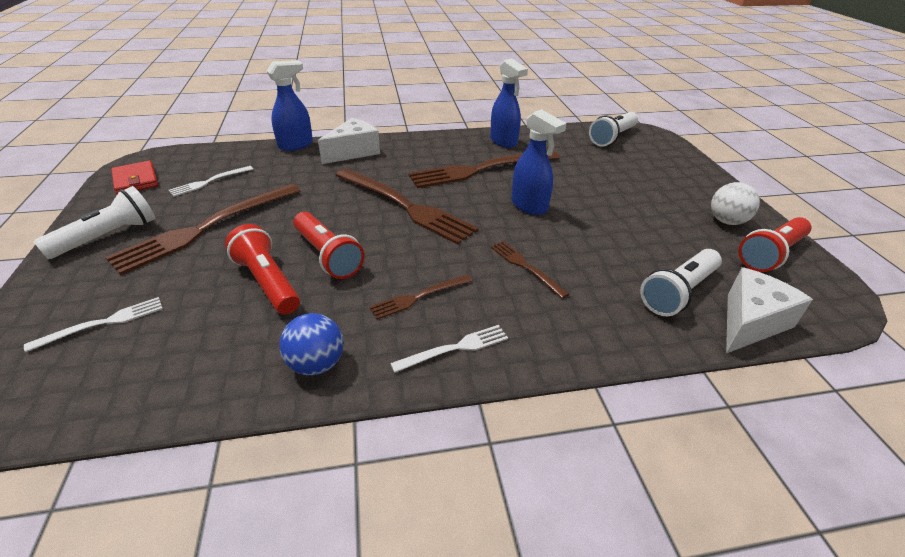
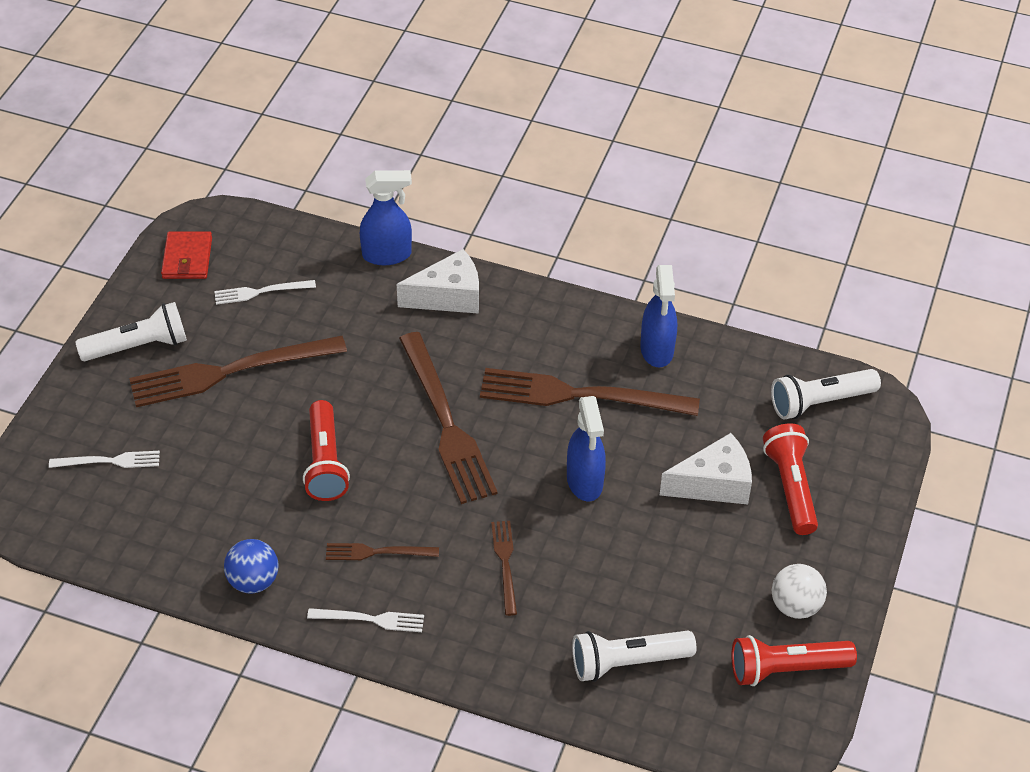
camera: 30 degrees right, 10 degrees up
red flashlight [225,224,300,314] -> red flashlight moved to [763,423,818,535]
white cheese [726,267,813,353] -> white cheese moved to [660,433,752,505]

